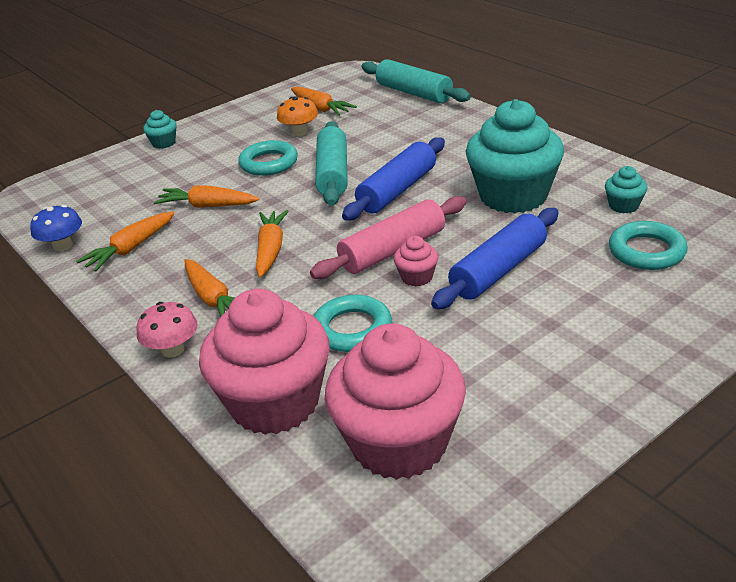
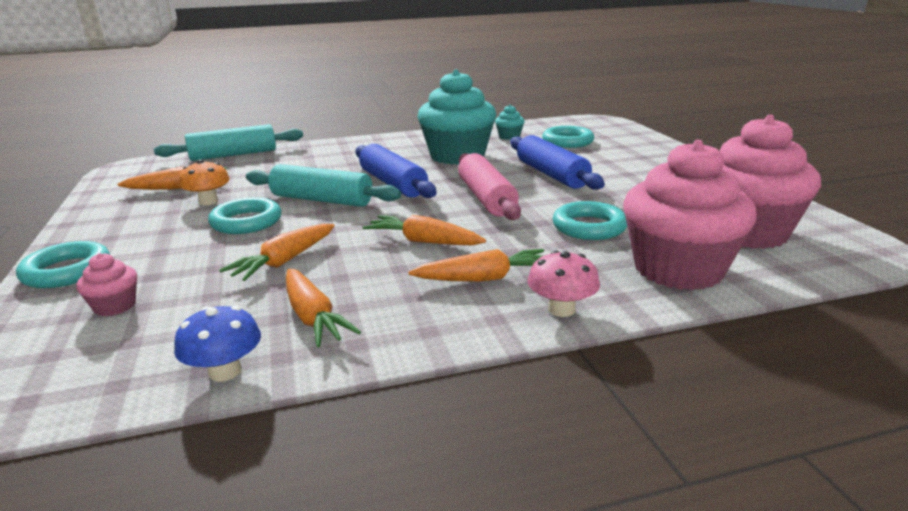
camera: 70 degrees left, 10 degrees down
turquoise cupcake [143,110,177,149] -> turquoise ring [16,241,110,288]
pink cupcake [394,236,438,287] -> pink cupcake moved to [77,253,137,316]

